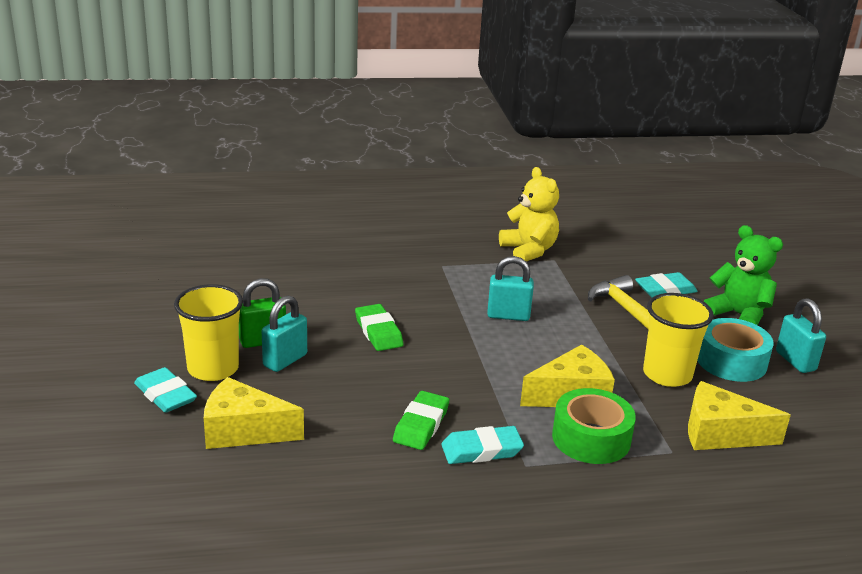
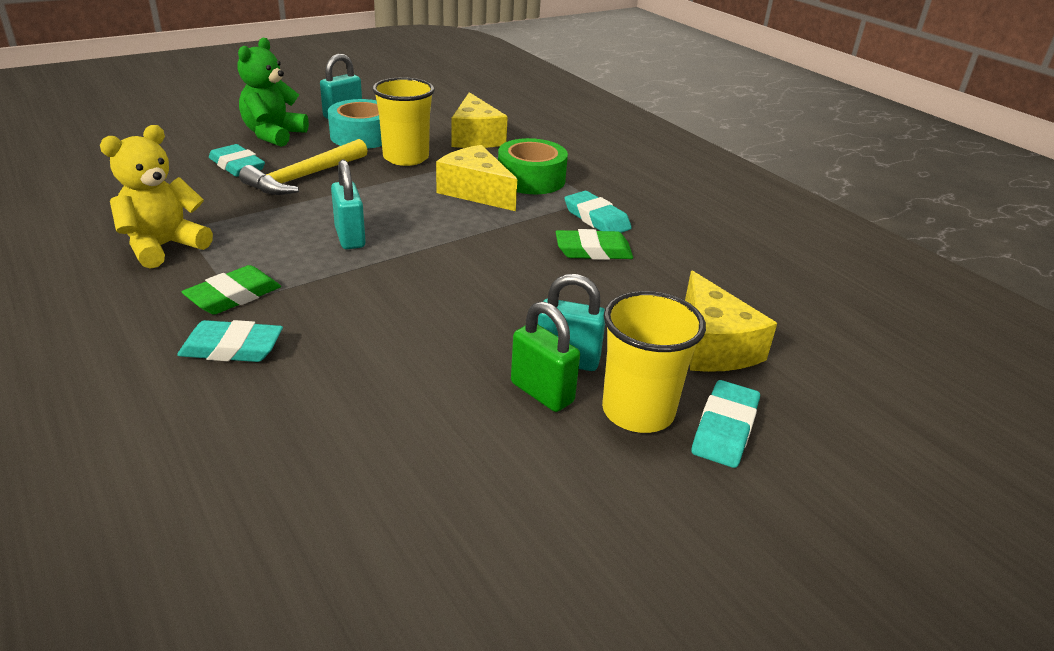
camera: 115 degrees left, 5 degrees up
green eraser [355,304,403,351] -> green eraser moved to [181,265,281,315]
none -> turquoise eraser [177,320,283,362]

